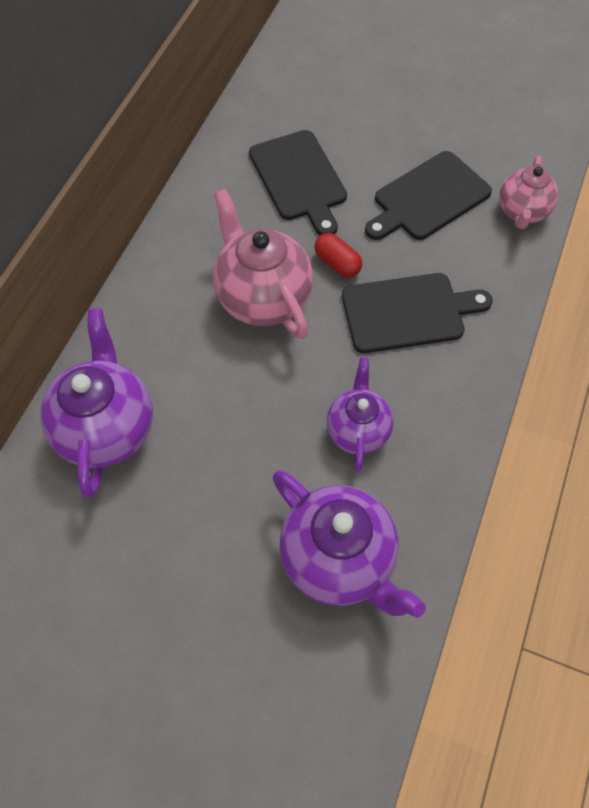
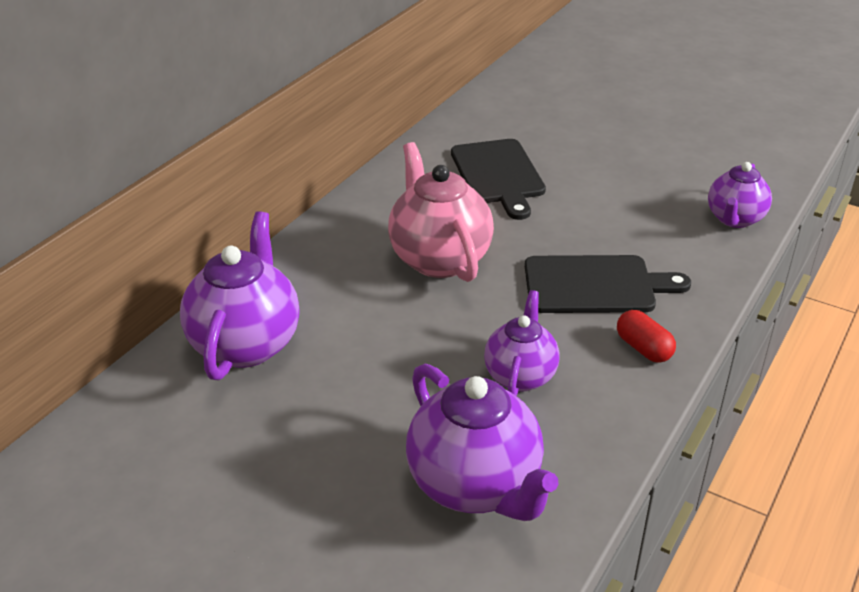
camera: 10 degrees right, 25 degrees down
red capsule [315,233,362,278] -> red capsule moved to [617,310,676,363]
black cutting board [365,151,492,240] -> none
pink teapot [499,156,558,229] -> purple teapot [708,162,772,228]

